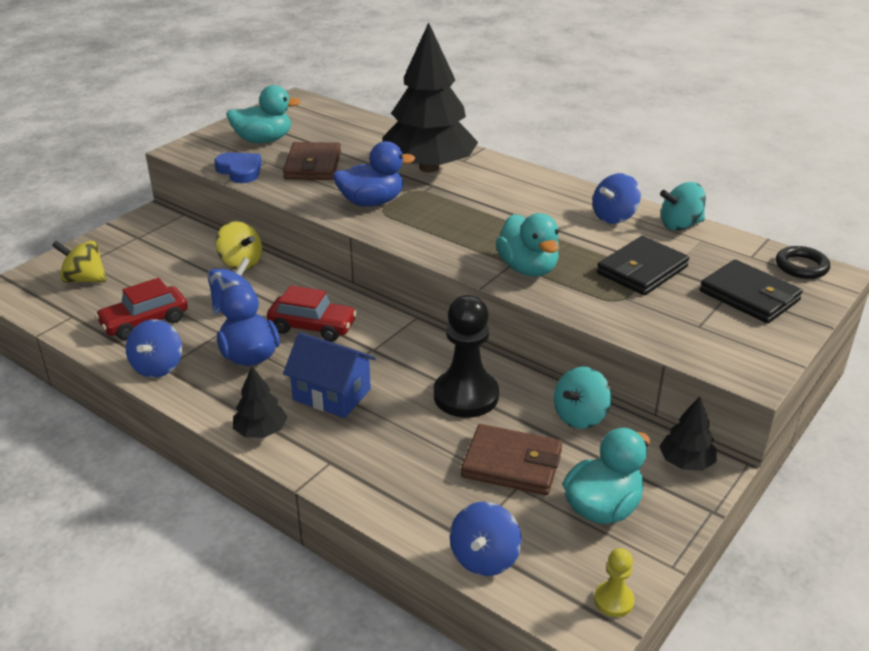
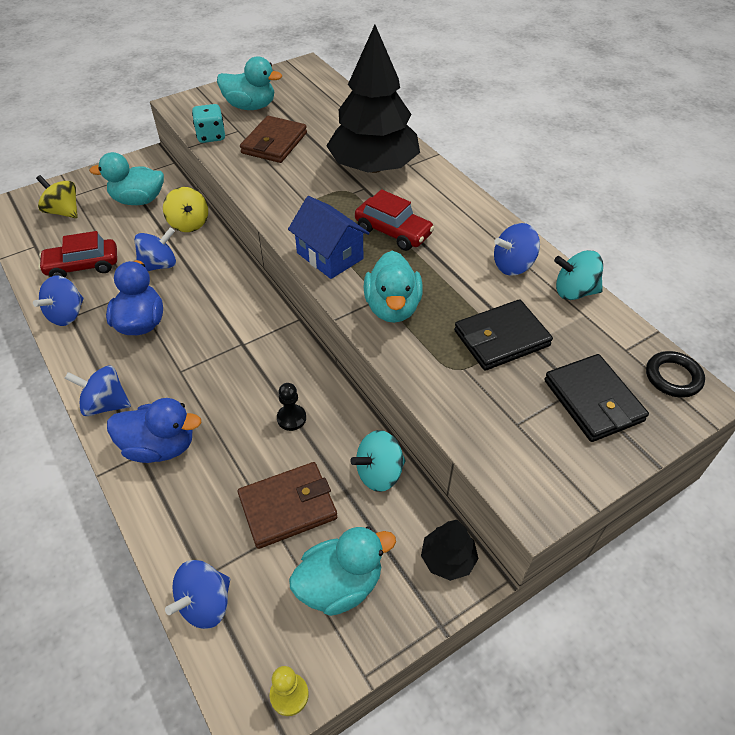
camera: 20 degrees right, 15 degrees up
blue heart [214,152,262,183] -> turquoise dice [192,104,225,143]
black tree [233,366,287,438] -> blue spinning top [64,366,131,416]
red car [267,285,357,342] -> red car moved to [355,189,435,251]
blue house [283,332,376,418] -> blue house moved to [288,196,370,279]
blue duck [333,141,415,207] -> blue duck moved to [107,398,202,463]
black pawn [434,295,499,418] -> black pawn [277,383,306,431], size x0.48
brown wallet [461,424,562,495] -> brown wallet turned 60 degrees counterclockwise [238,462,337,549]
none -> turquoise duck [89,152,164,205]

